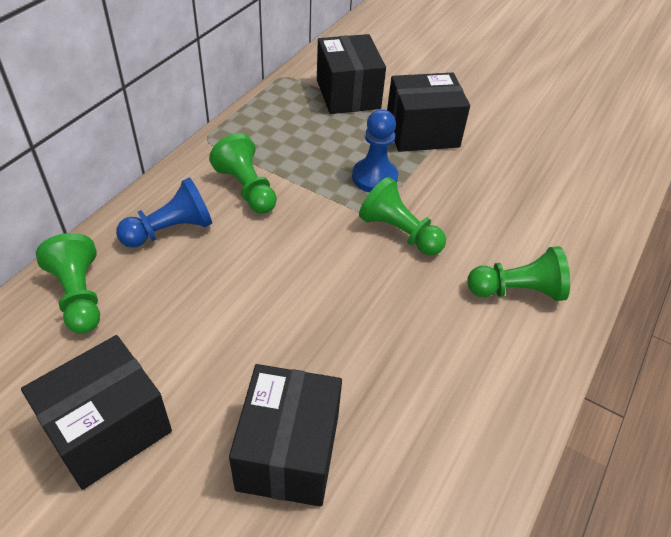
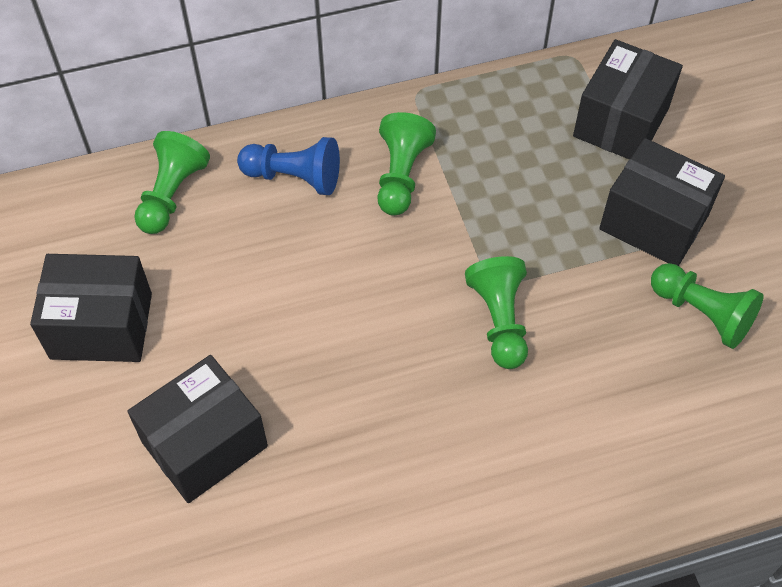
camera: 45 degrees right, 10 degrees up
blue pawn [352,109,398,192] -> none
green pawn [467,246,570,301] -> green pawn moved to [651,263,764,349]

